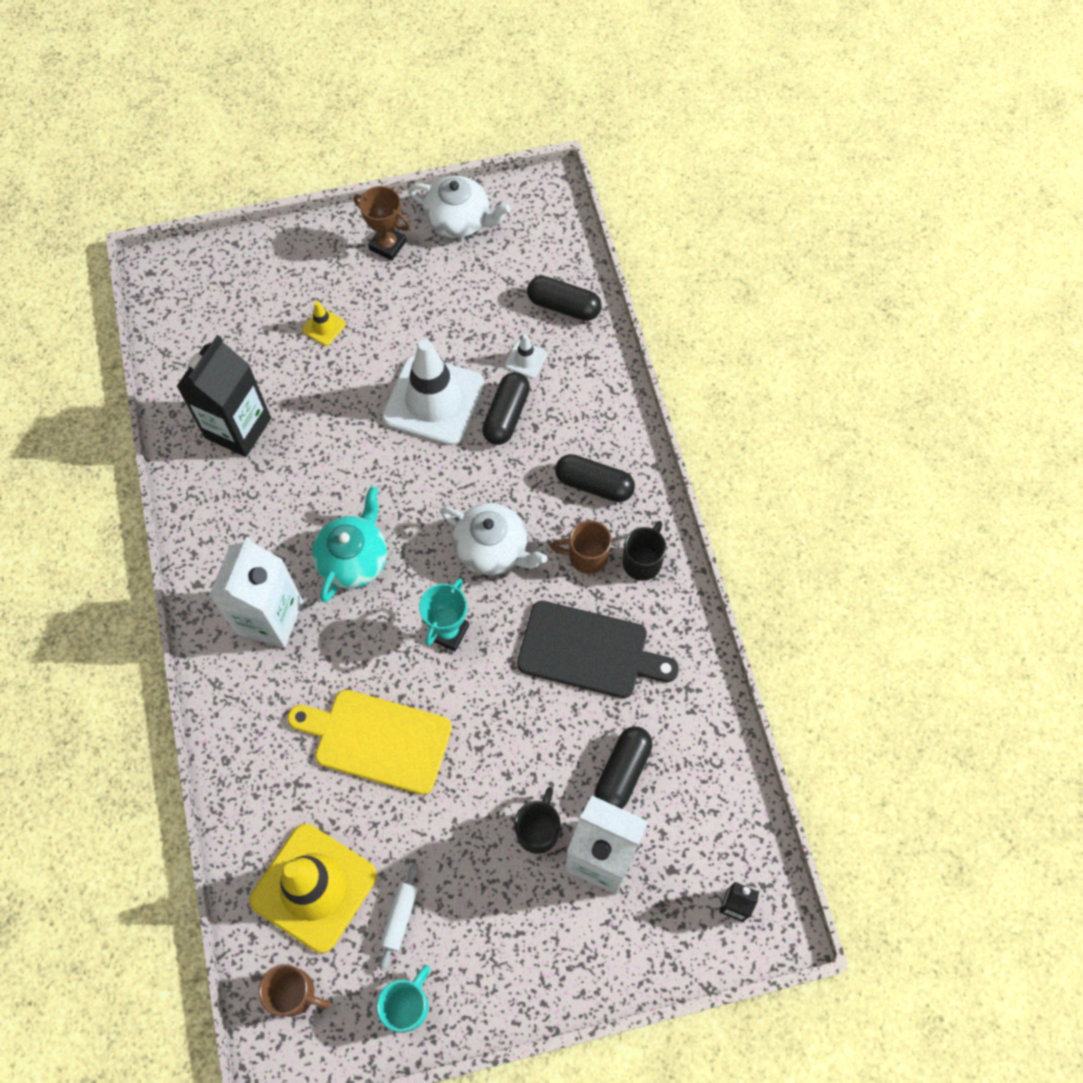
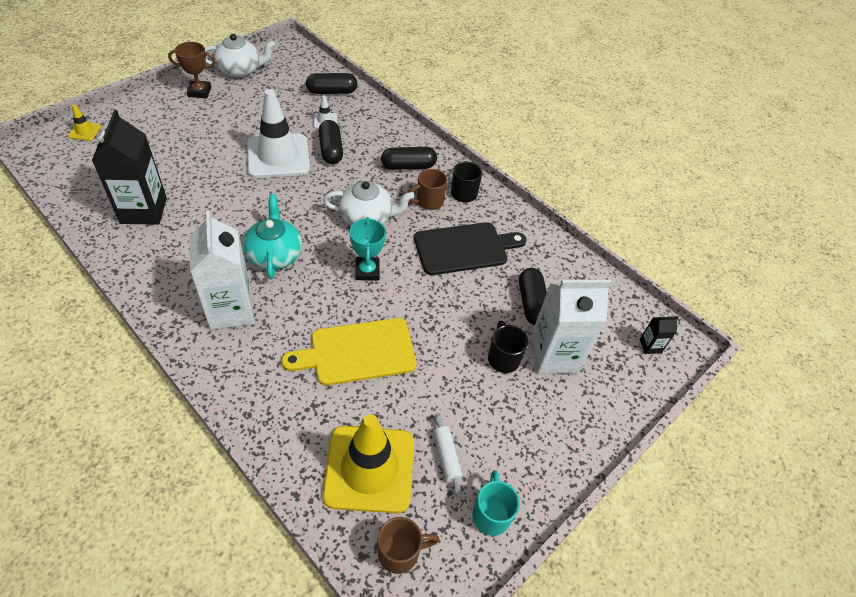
camera: 35 degrees left, 15 degrees down
yellow traffic cone [302,301,346,346] -> yellow traffic cone moved to [68,104,101,141]

